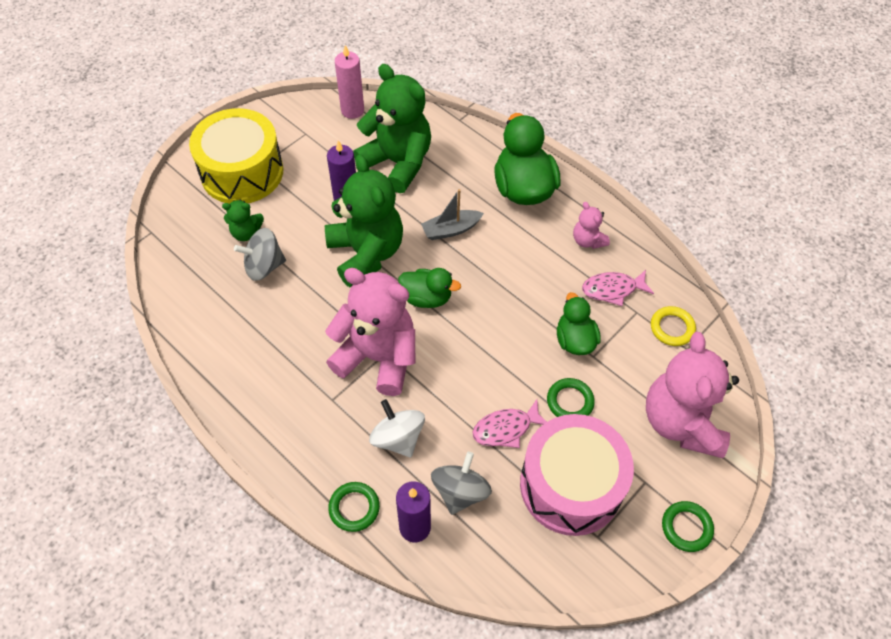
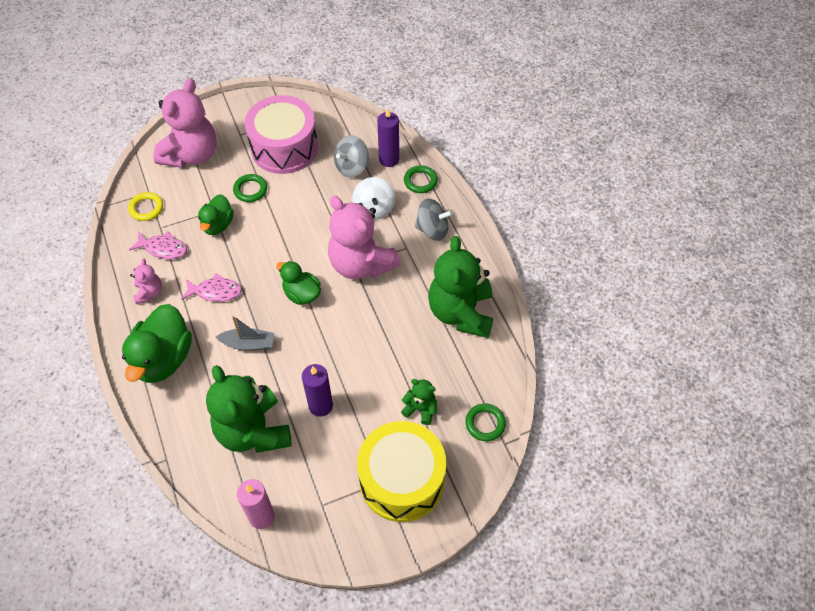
camera: 155 degrees left, 0 degrees up
grey spinning top [234,228,286,281] -> grey spinning top moved to [415,199,453,241]
green teddy bear [325,154,403,287] -> green teddy bear moved to [428,236,493,338]
pink fish [472,399,547,448] -> pink fish moved to [181,274,242,302]
green ring [662,501,714,552] -> green ring moved to [465,403,506,441]

